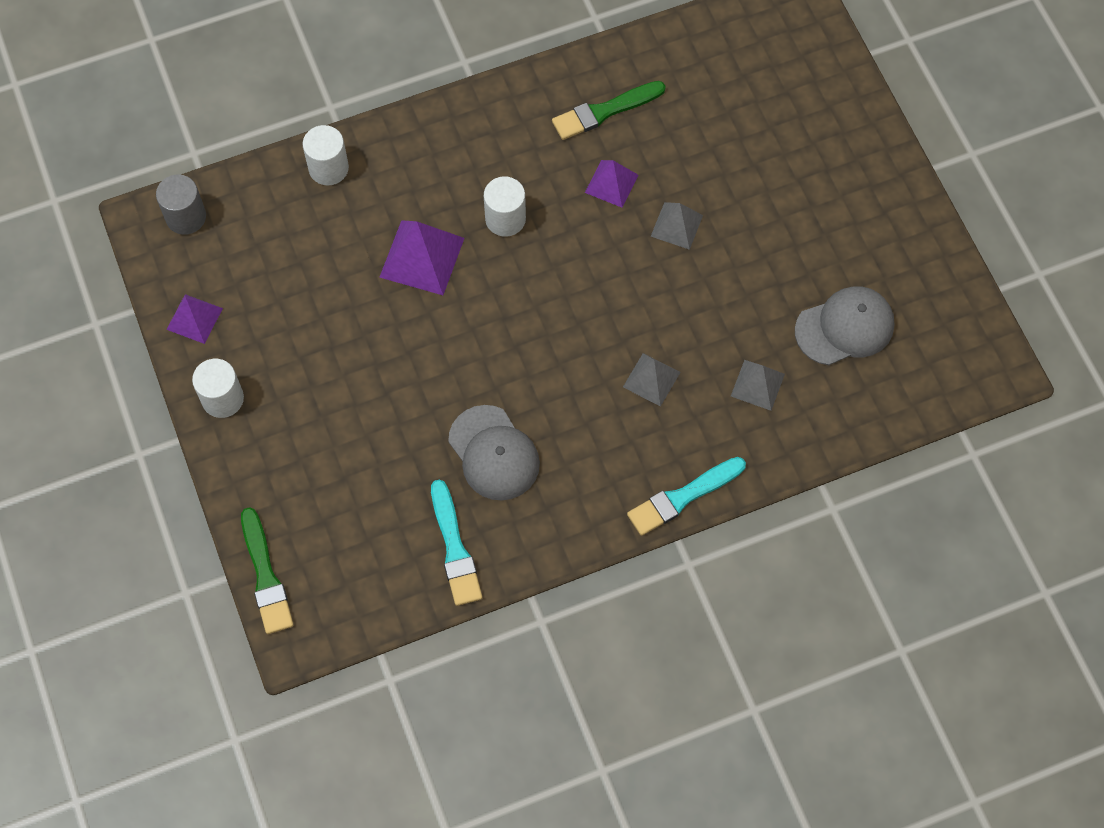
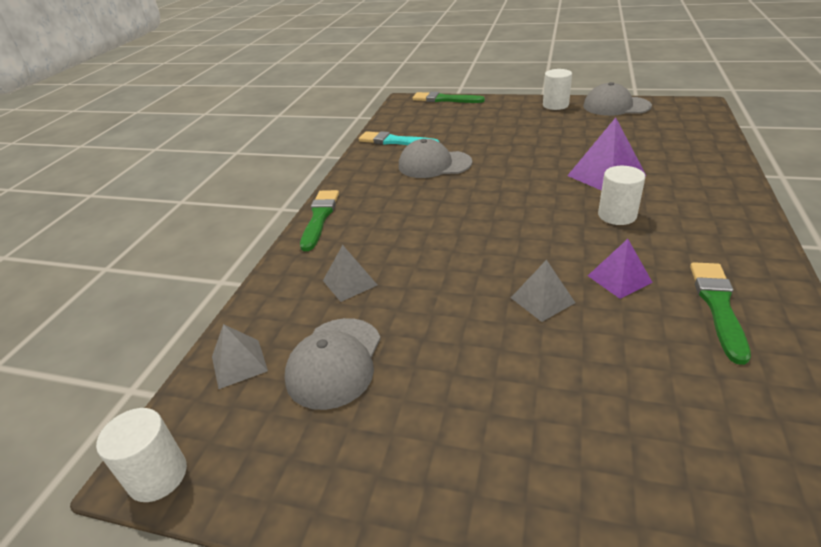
camera: 130 degrees right, 30 degrees down
grey cylinder [156,175,206,235] -> none
purple pyramid [166,294,223,344] -> grey cap [583,82,652,116]
white cylinder [303,125,349,185] -> white cylinder moved to [96,408,187,502]
grey pyramid [623,353,681,407] -> grey pyramid moved to [212,324,268,389]
turquoise brush [627,457,746,536] -> green brush [300,190,339,251]

